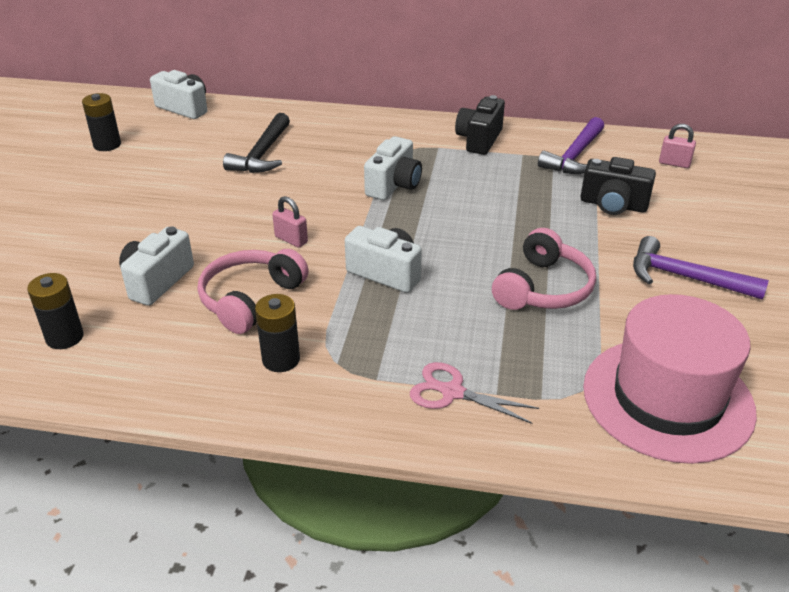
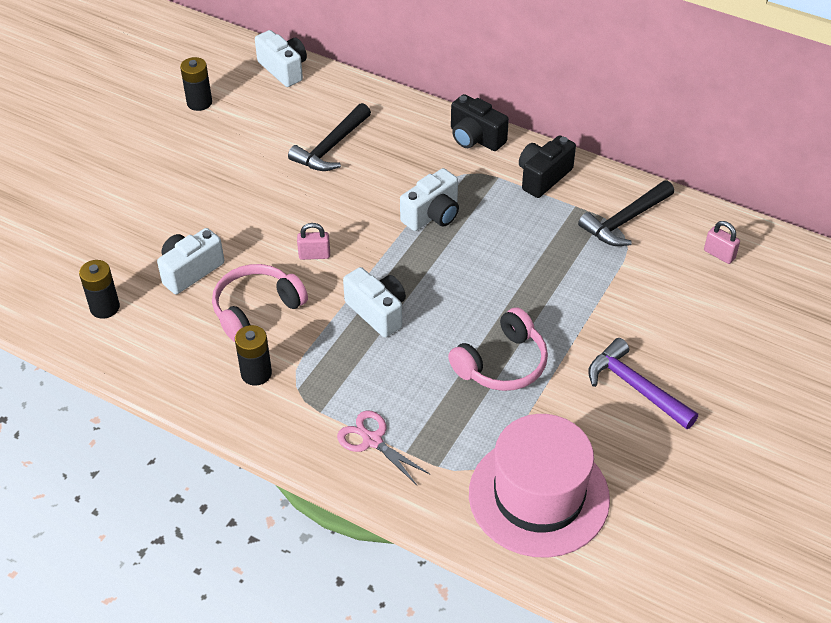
camera: 20 degrees right, 10 degrees up
pink padlock [272,196,308,248] -> pink padlock turned 60 degrees counterclockwise [297,223,330,260]
purple hammer [538,117,604,174] -> black hammer [578,180,674,246]
black camera [581,157,656,215] -> black camera moved to [451,94,509,151]

